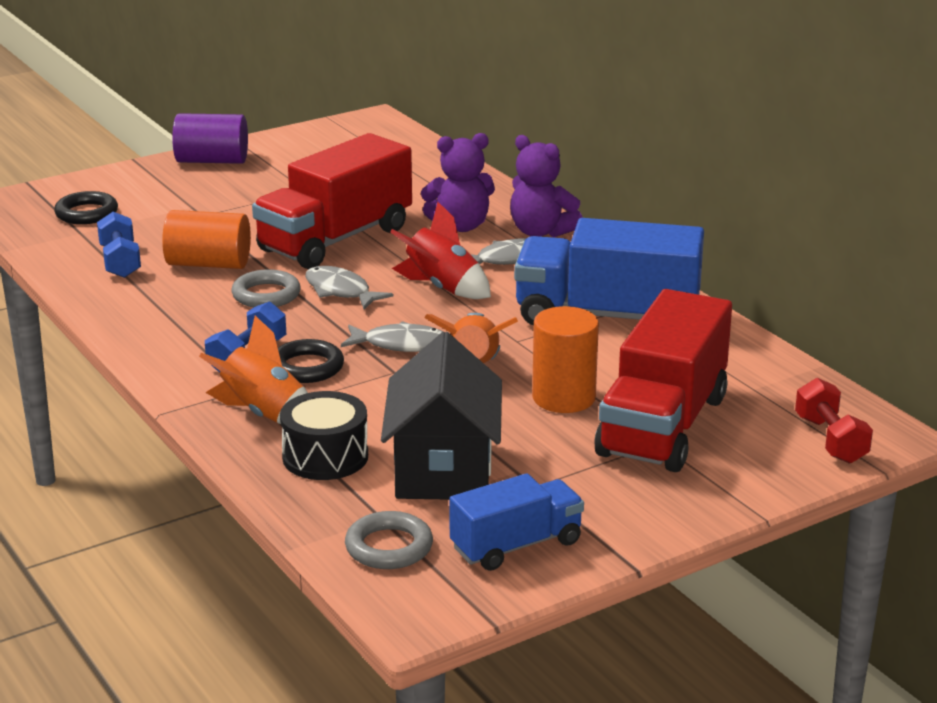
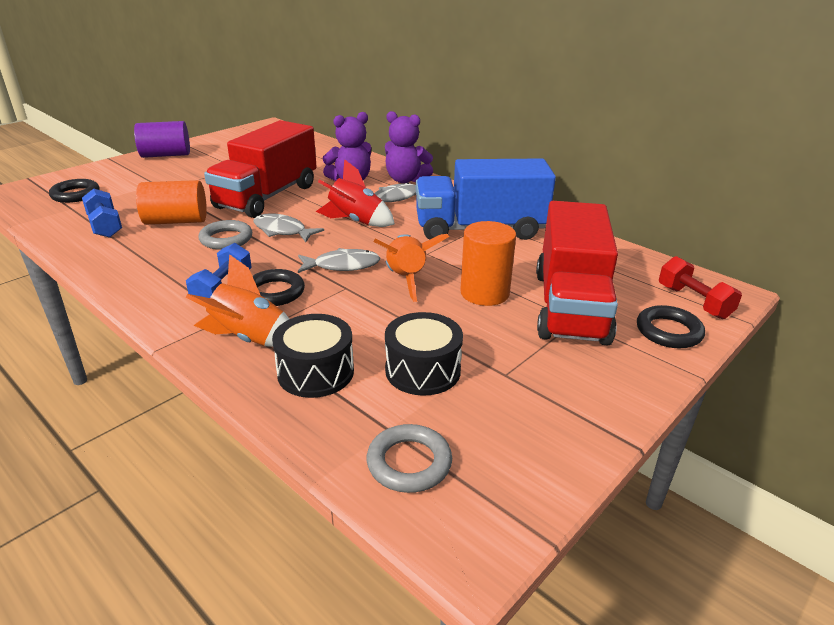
camera: 15 degrees left, 5 degrees up
black house [381,332,502,499] -> black drum [385,312,463,396]
blue truck [449,473,584,571] -> none
none -> black ring [637,305,705,348]

